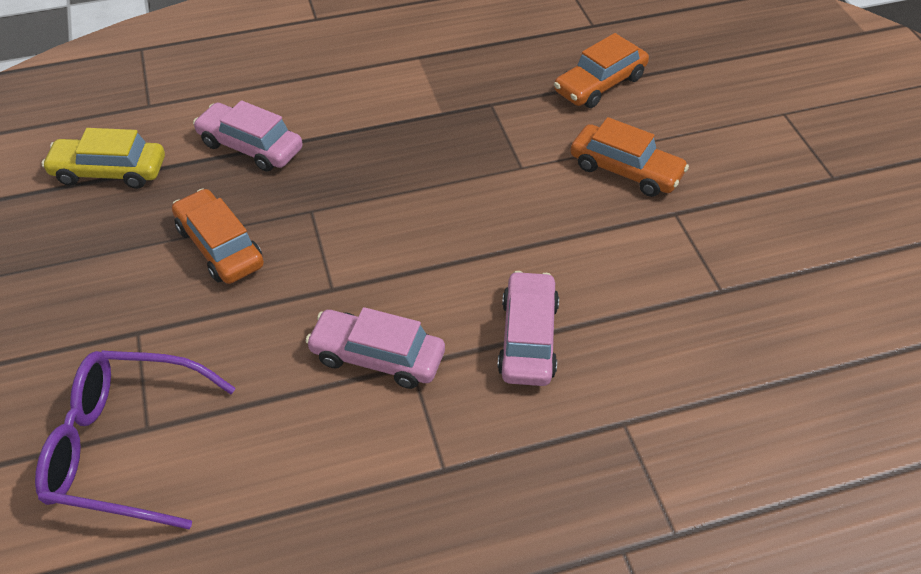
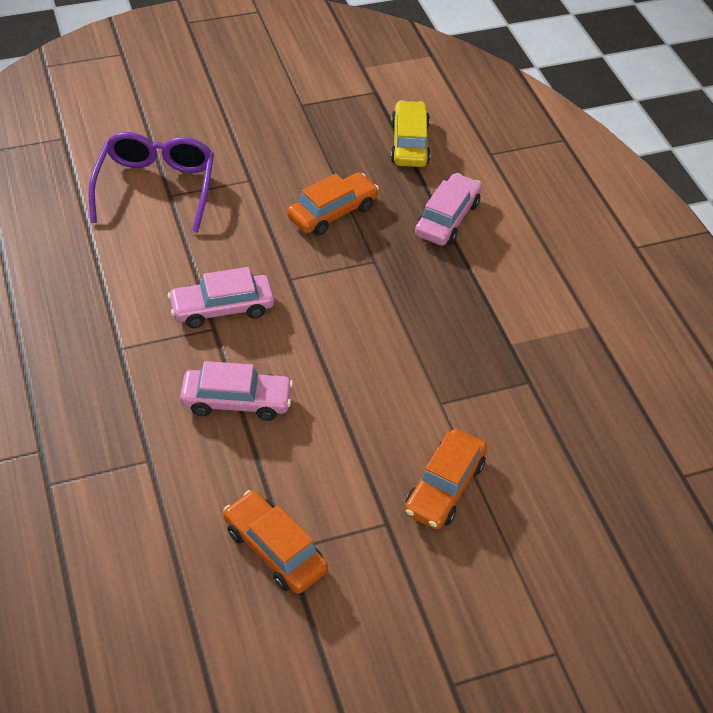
camera: 85 degrees right, 0 degrees up
pink car [306,307,445,389] -> pink car turned 120 degrees counterclockwise [168,267,274,328]
orange car [554,33,649,108] -> orange car moved to [223,490,328,594]

